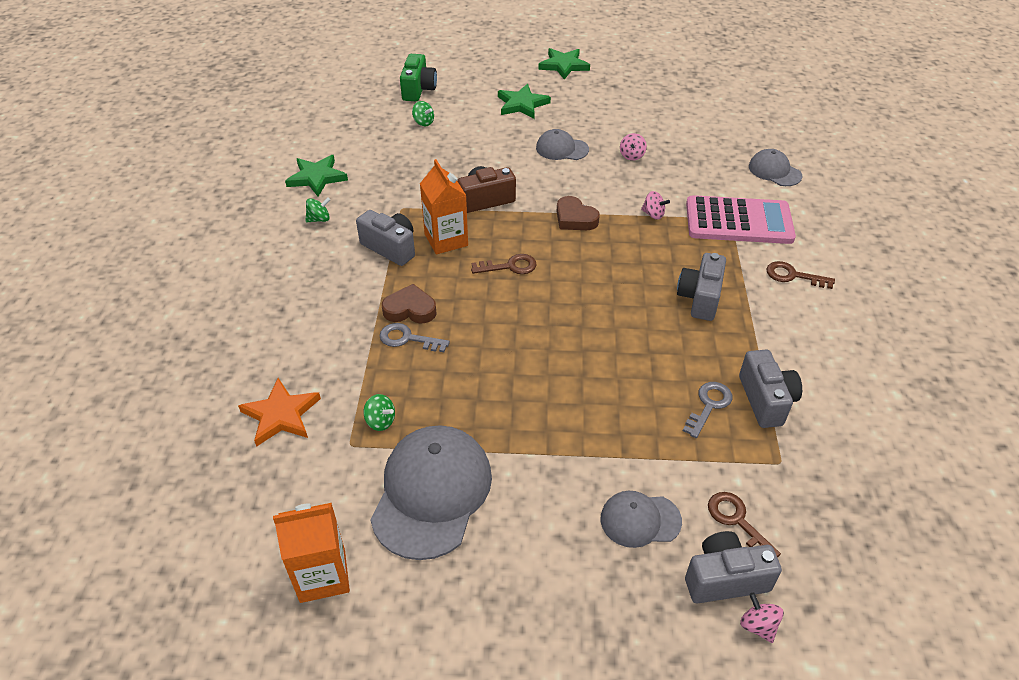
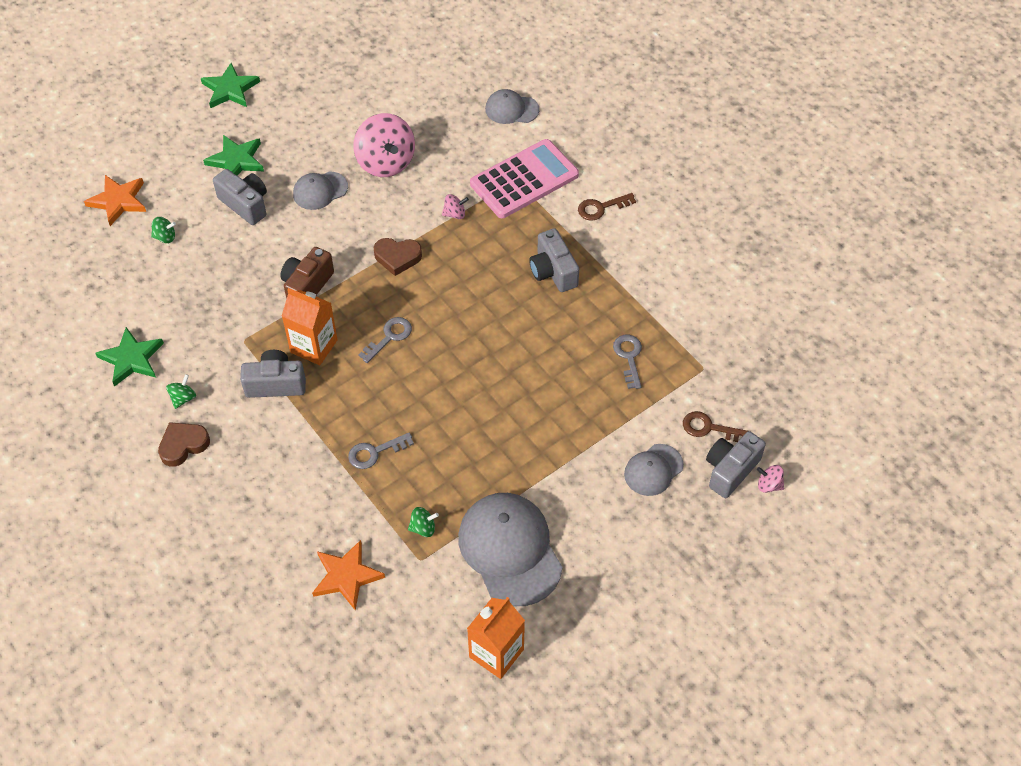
camera: 40 degrees left, 10 degrees up
brown heart [382,284,437,324] -> brown heart moved to [158,422,210,467]
green camera [400,54,437,101] -> orange star [84,175,146,226]
brown key [471,254,536,274] -> grey key [358,317,412,363]
pink spinning top [620,133,647,161] -> pink spinning top [353,113,415,177], size x2.29
grey camera [739,350,802,428] -> grey camera moved to [213,169,267,225]

